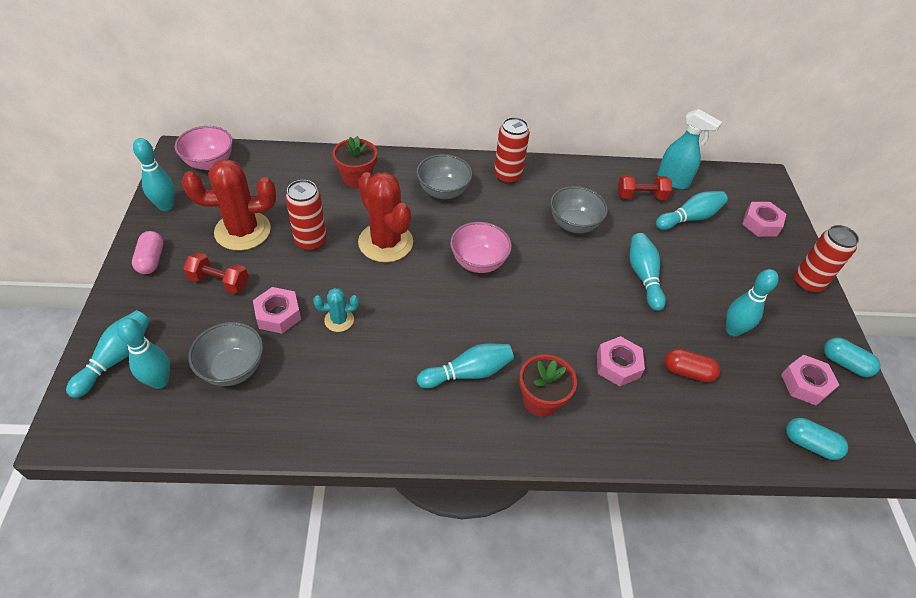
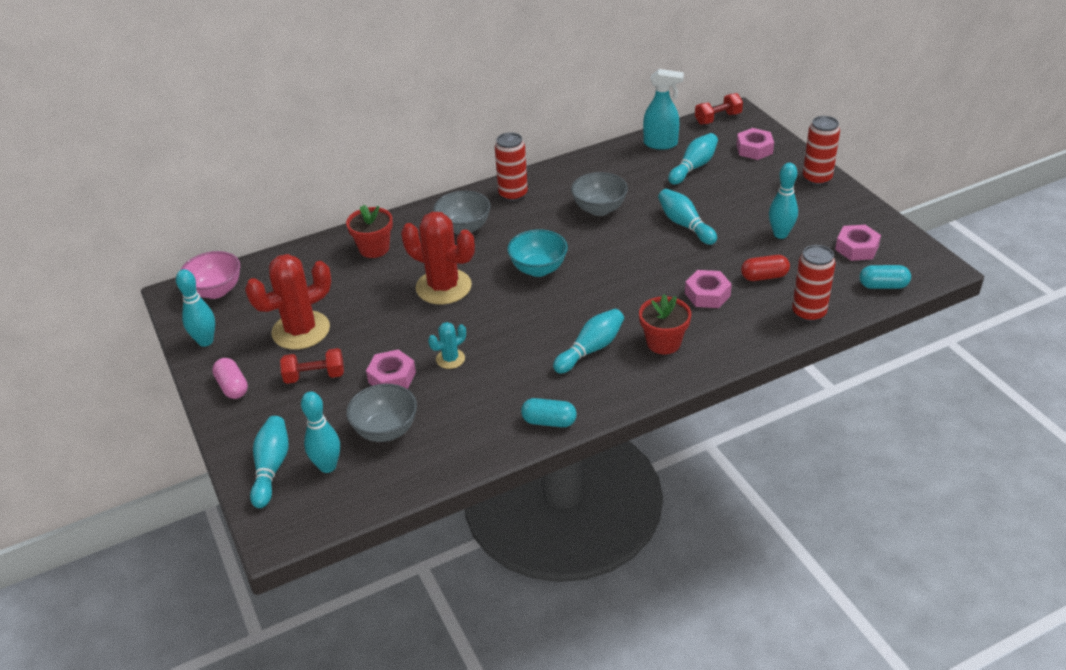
camera: 20 degrees left, 10 degrees down
red can [285,180,327,251] -> red can moved to [792,245,836,322]
pink bowl [450,222,512,273] -> turquoise bowl [507,229,568,277]
red dumbbell [618,175,672,200] -> red dumbbell moved to [695,93,743,125]
turquoise capsule [824,338,880,377] -> turquoise capsule moved to [521,398,577,427]

